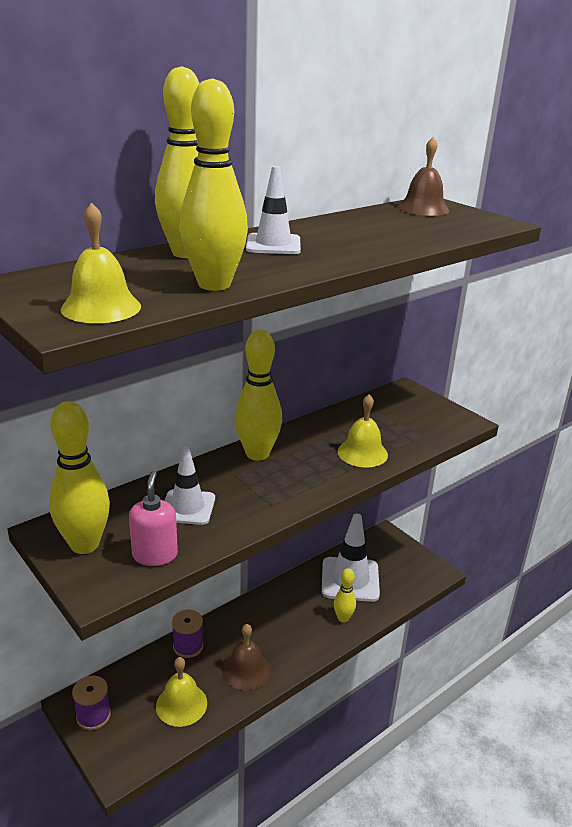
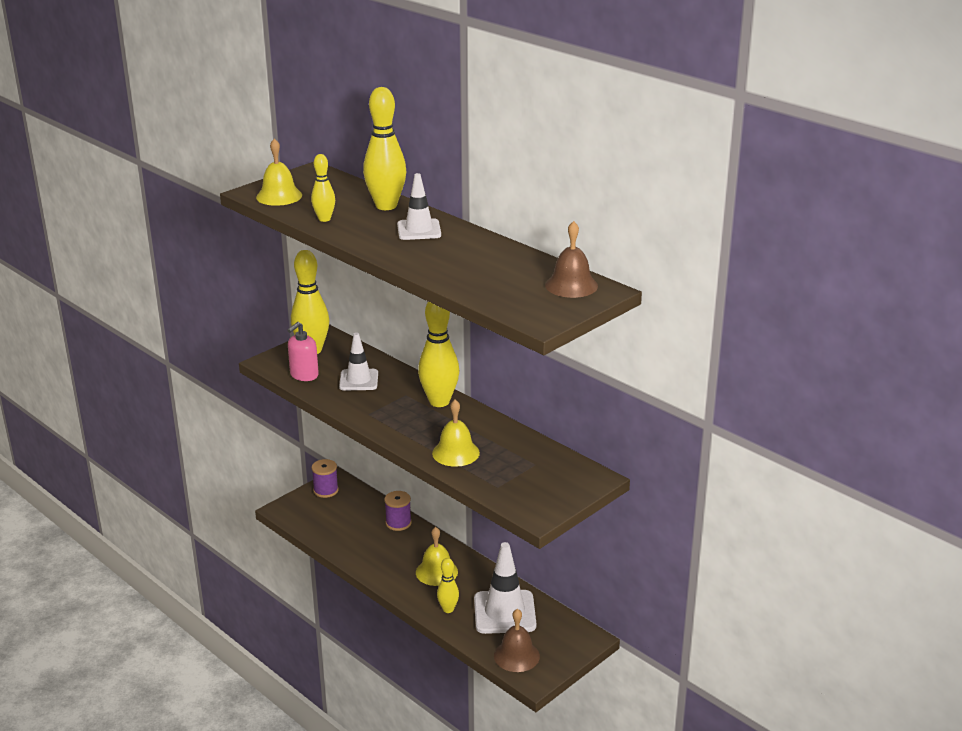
camera: 85 degrees right, 0 degrees up
pink soap dispenser [129,471,178,566] -> pink soap dispenser turned 135 degrees clockwise [288,322,319,381]
yellow bell [156,657,207,727] -> yellow bell moved to [416,527,458,586]
yellow bowling pin [180,78,248,291] -> yellow bowling pin [311,154,335,222], size x0.55
brown bell [222,624,270,690] -> brown bell moved to [494,609,540,672]

